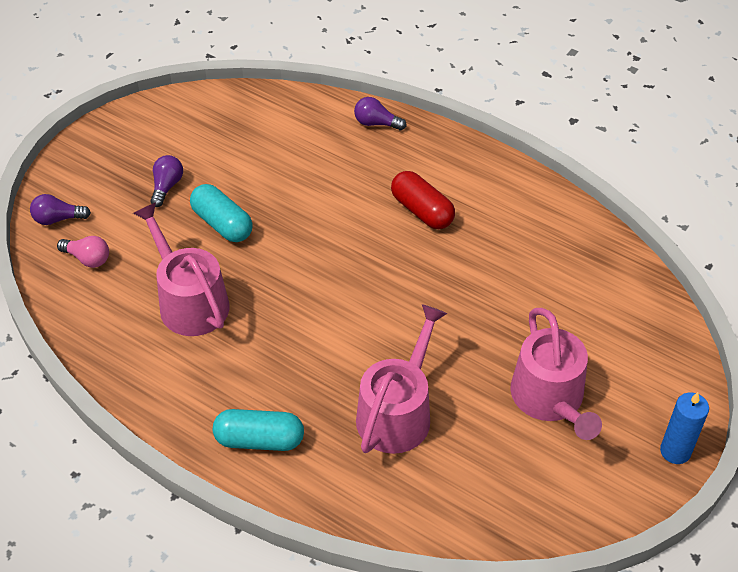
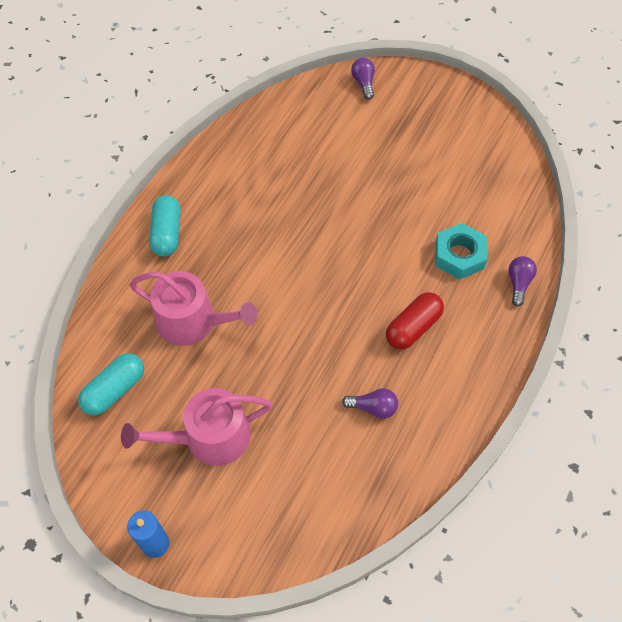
camera: 85 degrees right, 10 degrees up
pink light bulb [57,236,109,268] -> none
pink watering can [133,202,230,336] -> none
purple light bulb [150,155,183,207] -> purple light bulb moved to [342,388,398,419]
turquoise capsule [190,184,253,242] -> turquoise capsule moved to [78,353,144,415]
none -> turquoise nut [435,223,487,280]

